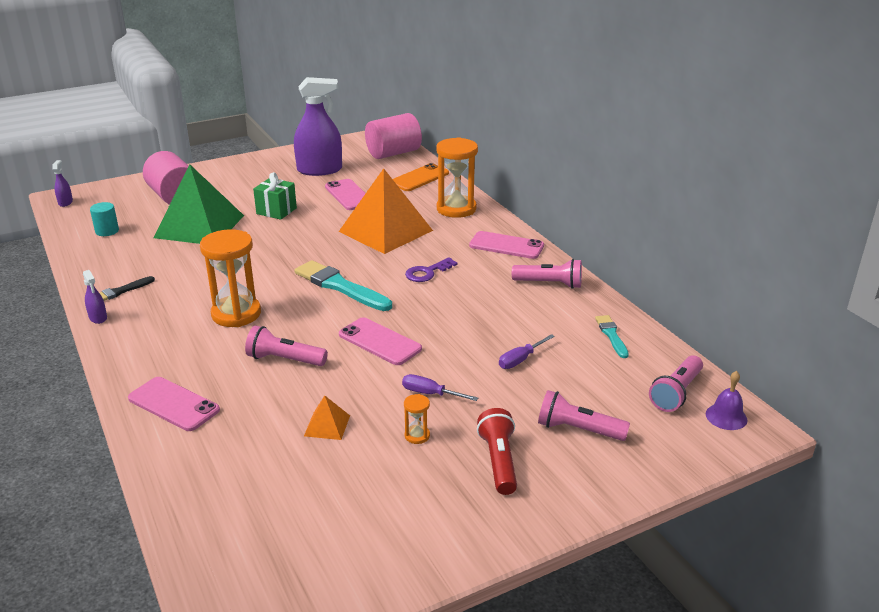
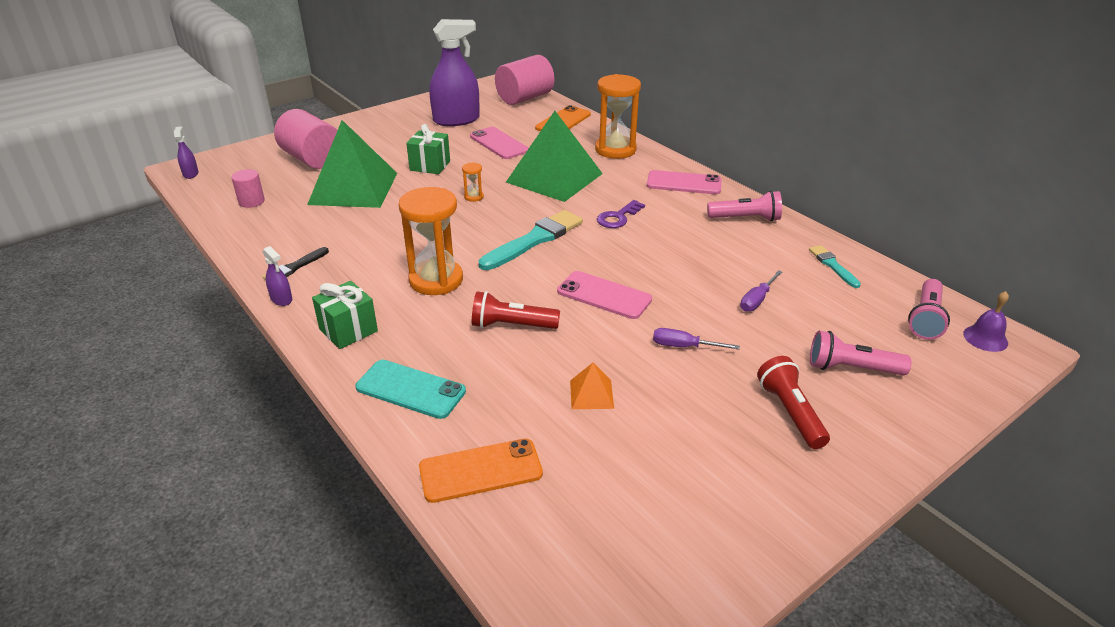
camera: 10 degrees left, 5 degrees up
turquoise cylinder [90,202,119,236] -> pink cylinder [231,169,265,208]
pink phone [128,377,220,431] -> turquoise phone [355,360,466,419]
pink flashlight [245,326,328,366] -> red flashlight [472,291,560,329]
turquoise brush [294,260,392,311] -> turquoise brush turned 105 degrees clockwise [479,210,583,270]
orange pyramid [339,168,433,254] -> green pyramid [506,111,603,202]
orange hourglass [404,394,430,444] -> orange hourglass moved to [462,162,484,202]
none -> green gift [312,281,378,349]
none -> orange phone [419,438,543,503]

